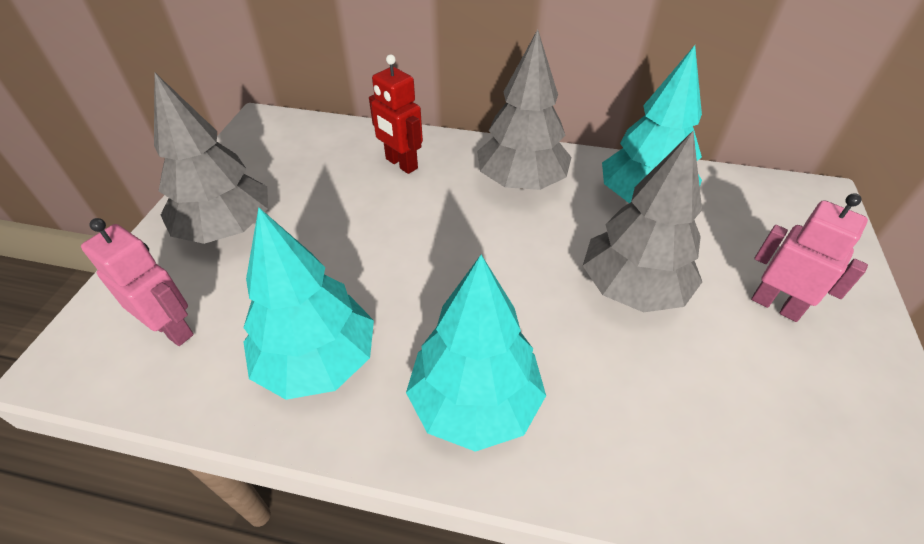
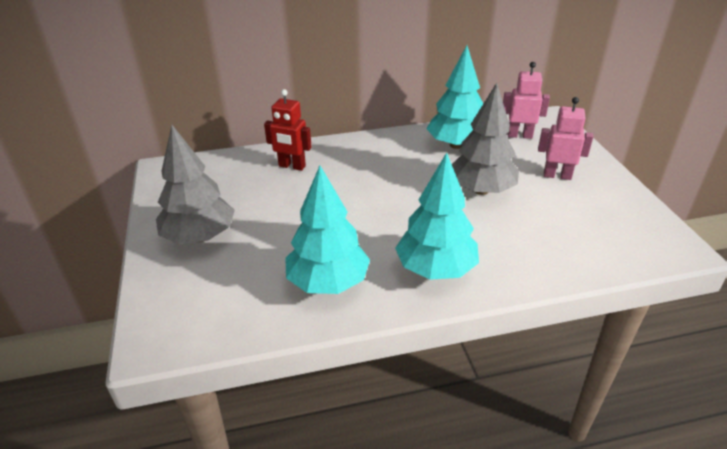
camera: 25 degrees left, 10 degrees down
pink robot [81,218,194,346] -> pink robot moved to [503,62,550,139]
grey tree [477,29,572,190] -> none

